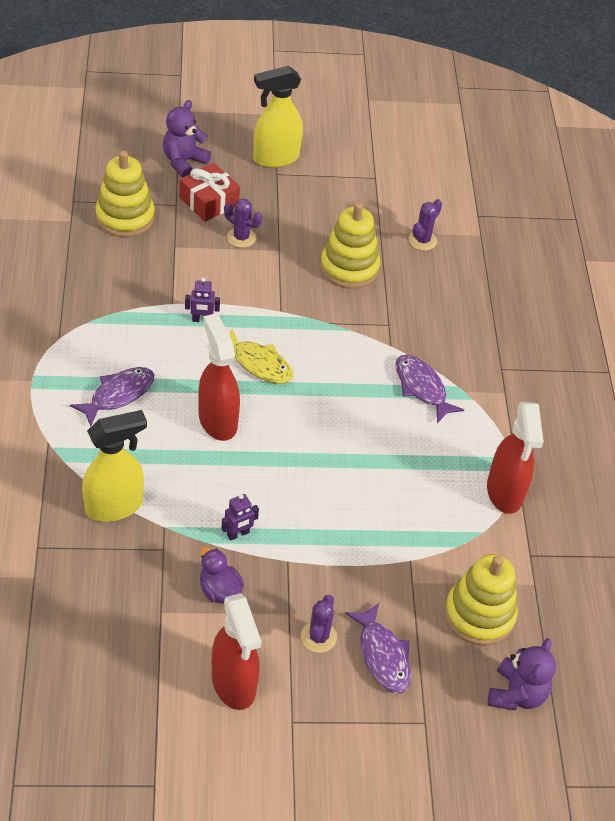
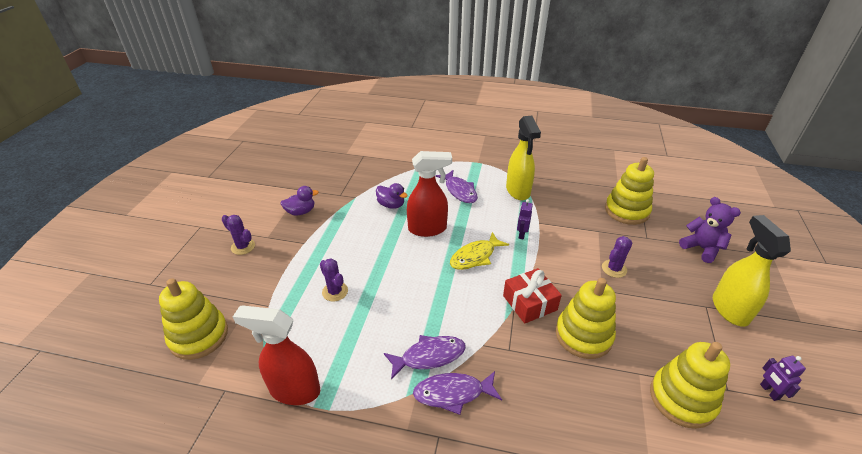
camera: 110 degrees right, 10 degrees down
yellow spray bottle [82,410,147,522] -> yellow spray bottle moved to [506,116,541,200]
red gift [180,163,240,222] -> red gift moved to [503,268,562,324]
red spray bottle [212,593,262,710] -> none
purple robot [221,494,259,541] -> purple robot moved to [760,356,806,401]
purple fish [345,603,411,693] -> purple fish moved to [413,371,502,415]
purple cactus [409,199,442,251] -> purple cactus moved to [320,258,348,301]
purple teddy bear [488,638,556,711] -> none
none -> purple duck [376,183,408,209]
none -> yellow stacking toy [650,342,730,429]

